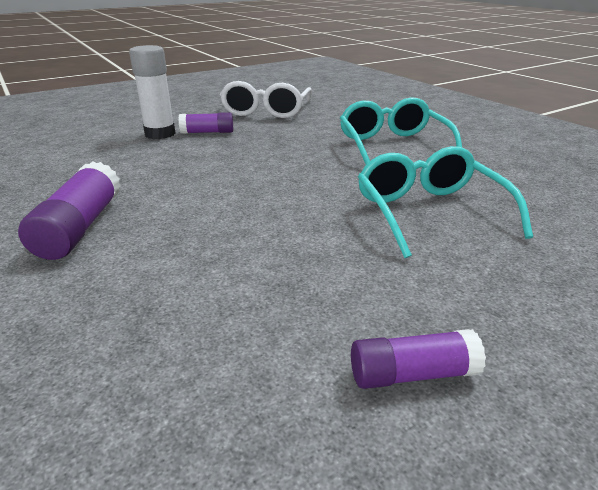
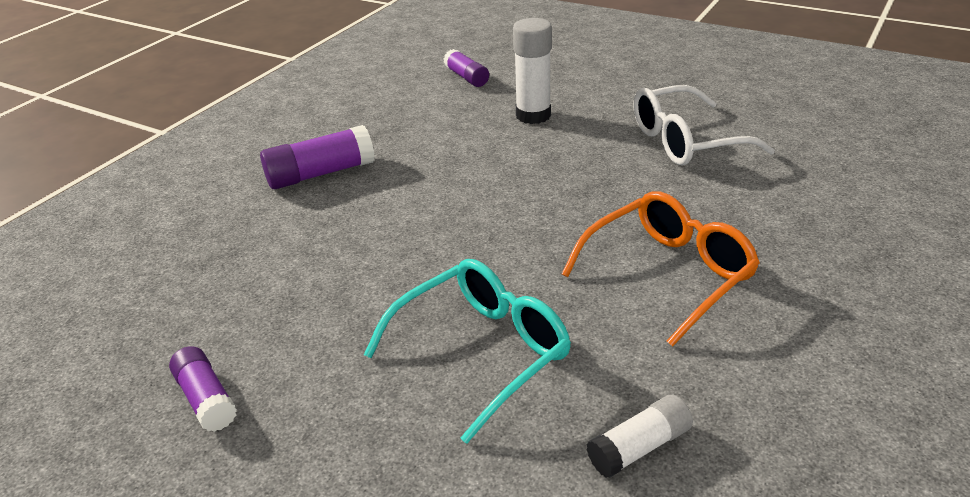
camera: 65 degrees right, 5 degrees up
purple glue stick [179,112,233,134] -> purple glue stick moved to [443,49,489,87]
turquoise glasses [340,97,462,164] -> orange glasses [562,191,760,347]
none -> white glue stick [586,395,693,478]

